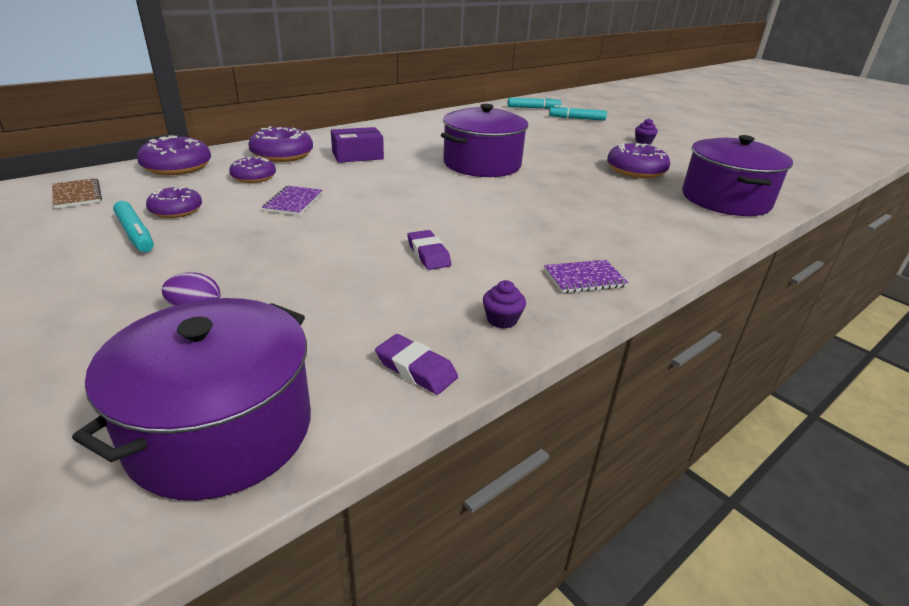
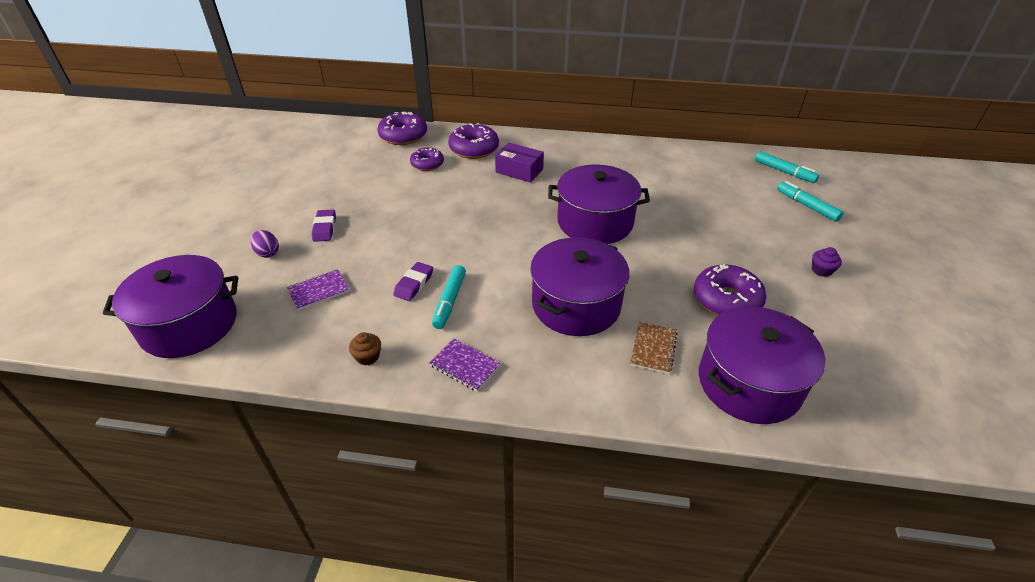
camera: 50 degrees right, 10 degrees up
brown notebook [52,178,102,209] -> brown notebook moved to [630,322,678,374]
turquoise marker [113,201,154,252] -> turquoise marker moved to [432,265,466,329]
purple donut [146,187,202,218] -> none
purple notebook [262,186,323,216] -> purple notebook moved to [287,269,349,310]
purple eraser [375,334,458,395] -> purple eraser moved to [312,209,336,242]
purple cupcake [483,280,526,329] -> brown cupcake [349,332,381,366]
none -> purple pot [530,237,629,336]

